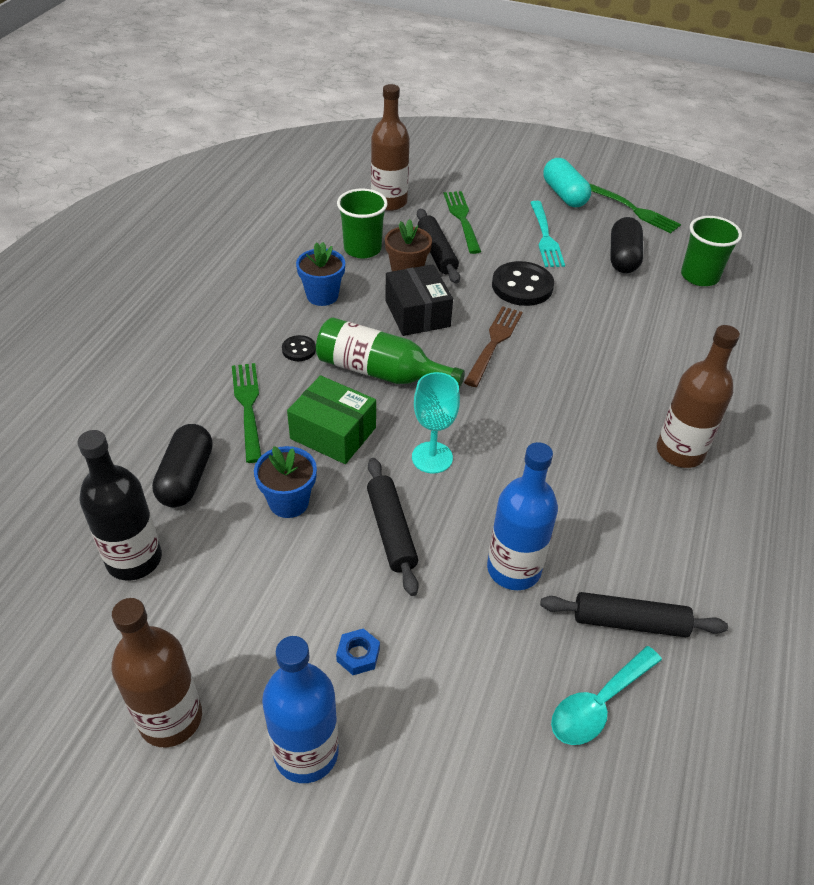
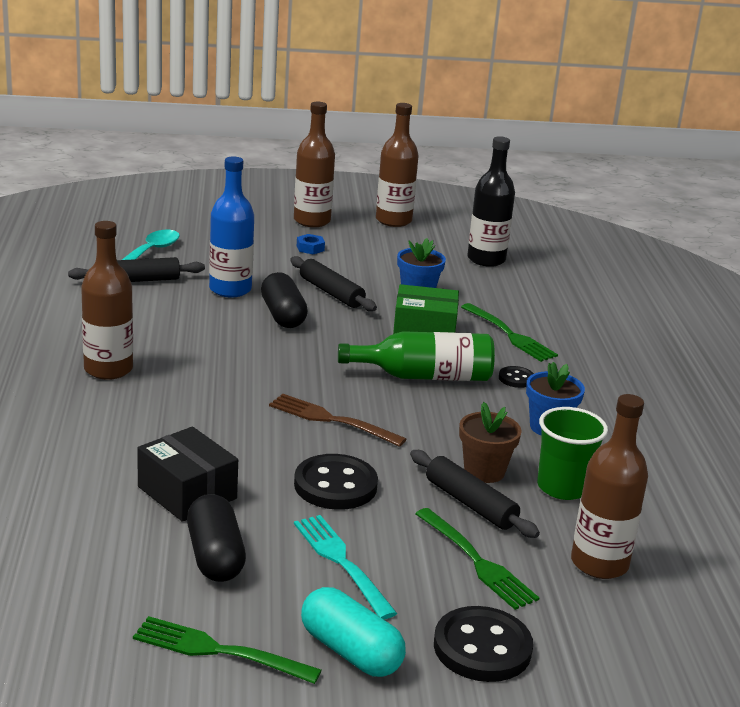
camera: 155 degrees right, 20 degrees down
black capsule [152,424,213,507] -> black capsule moved to [261,272,308,328]
blue bottle [262,636,339,783] -> brown bottle [294,102,335,227]
black box [385,264,453,336] -> black box moved to [137,427,238,522]
turquoise goblet [412,372,460,474] -> none
brown fork [464,306,523,387] -> brown fork turned 120 degrees clockwise [269,394,406,447]
green cup [681,216,742,286] -> none
none -> black button [434,606,533,682]

